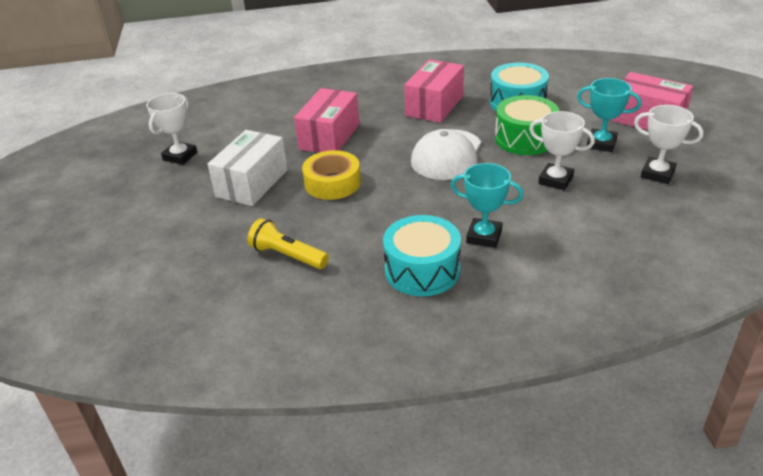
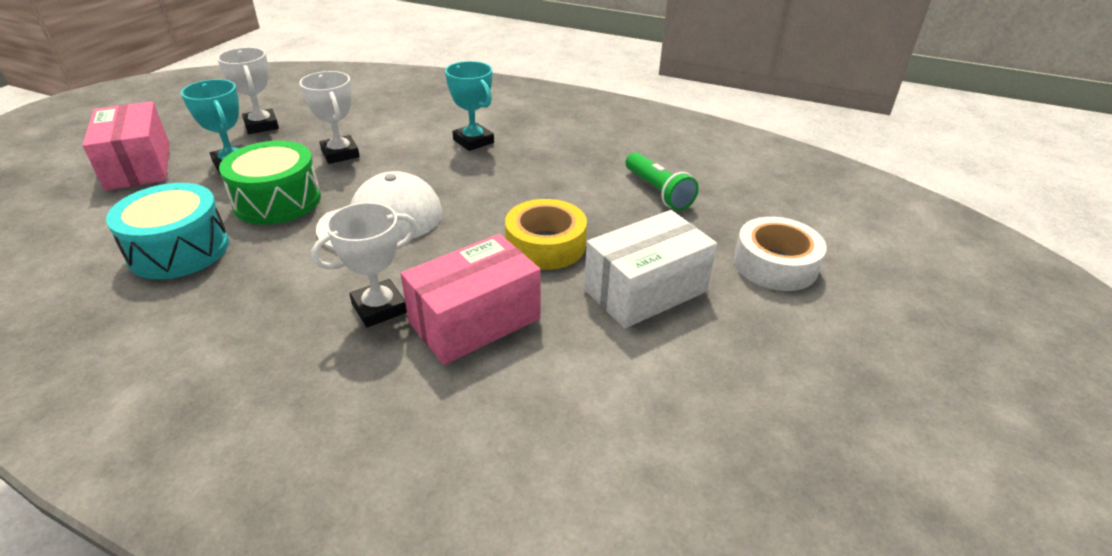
camera: 150 degrees left, 0 degrees up
white trophy [147,93,197,165] -> white trophy moved to [311,202,417,327]
yellow flashlight [247,218,329,269] -> green flashlight [626,152,699,211]
turquoise drum [383,215,461,296] -> none
pink box [404,59,464,123] -> none
none -> white tape [734,217,827,291]

